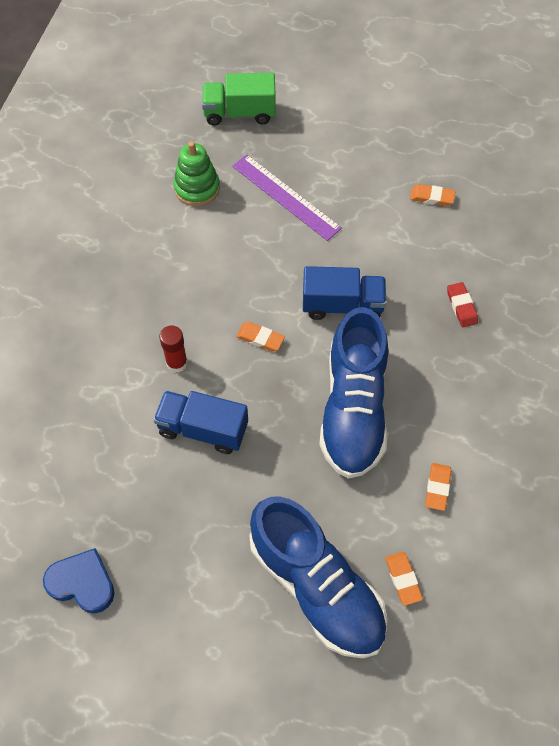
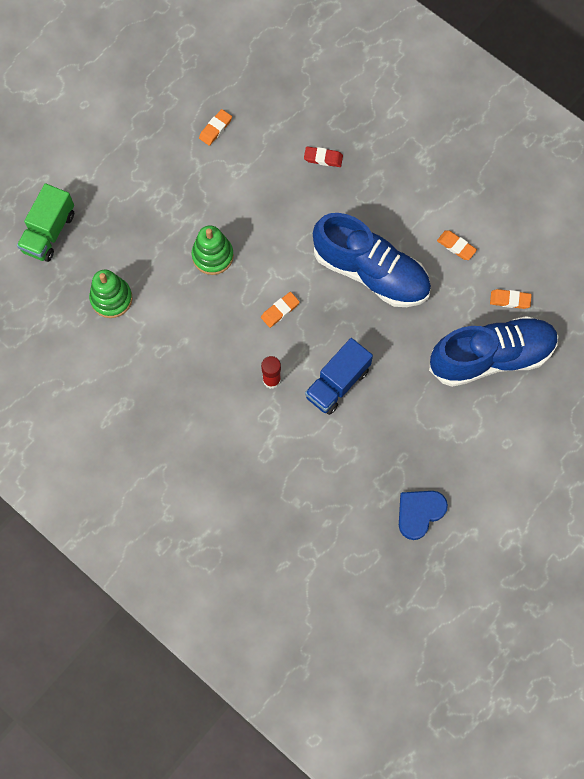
camera: 65 degrees left, 10 degrees up
purple ruler [232,154,342,241] -> none
blue truck [303,266,386,320] -> none
none -> green stacking toy [192,225,234,275]

